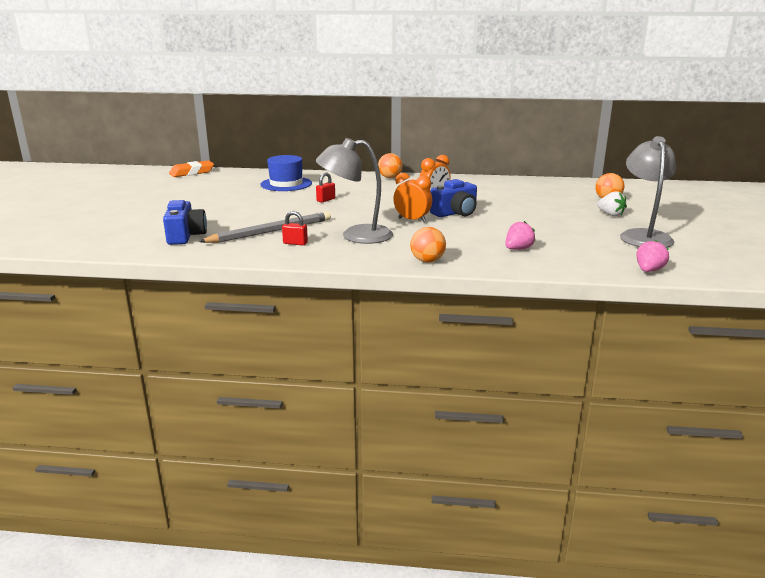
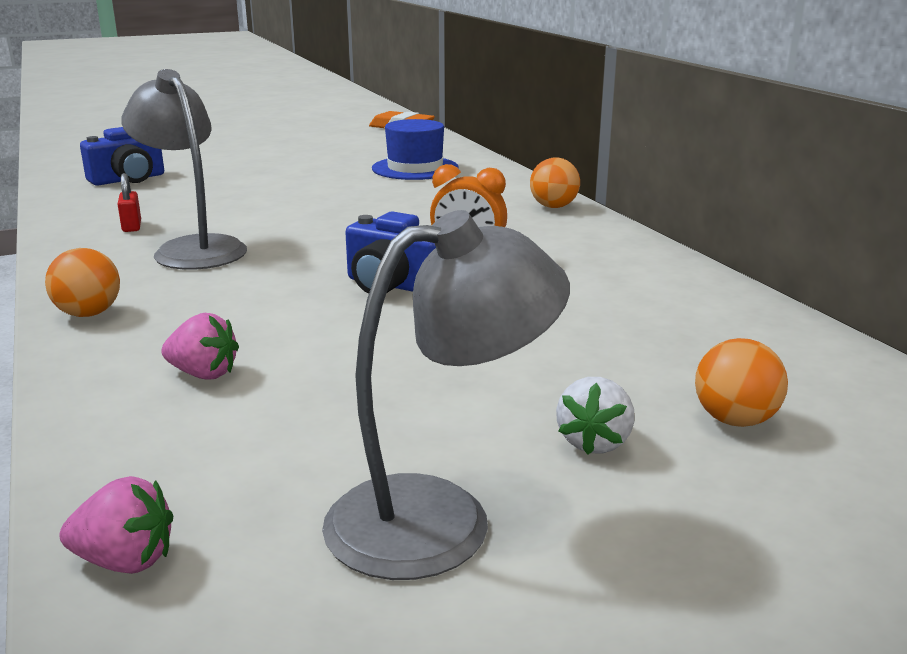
camera: 60 degrees right, 0 degrees up
grey pencil [199,211,331,243] -> none
red padlock [316,173,335,202] -> none
orange clock [393,173,432,223] -> none

